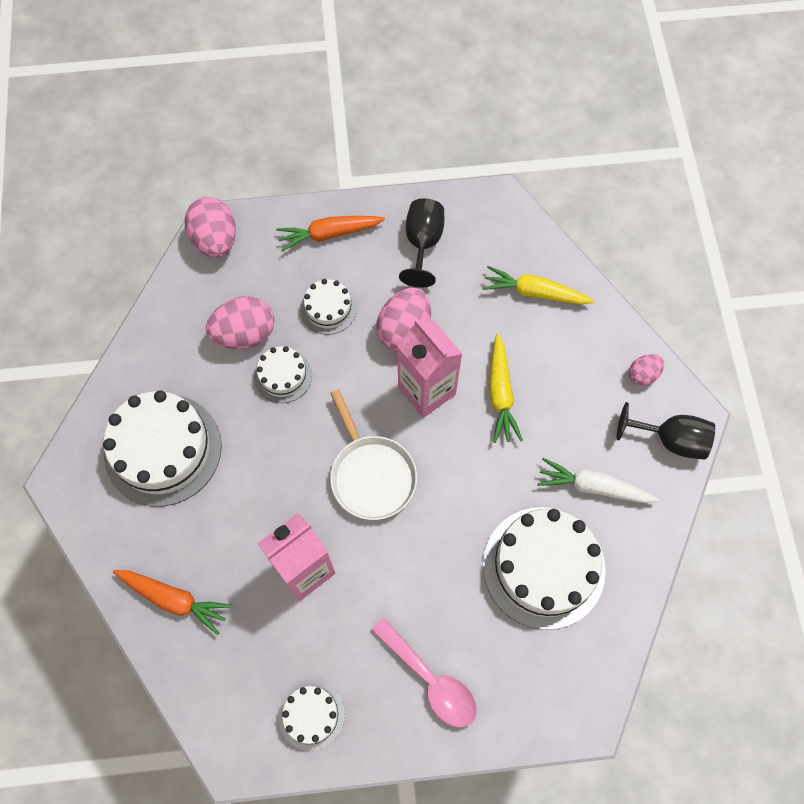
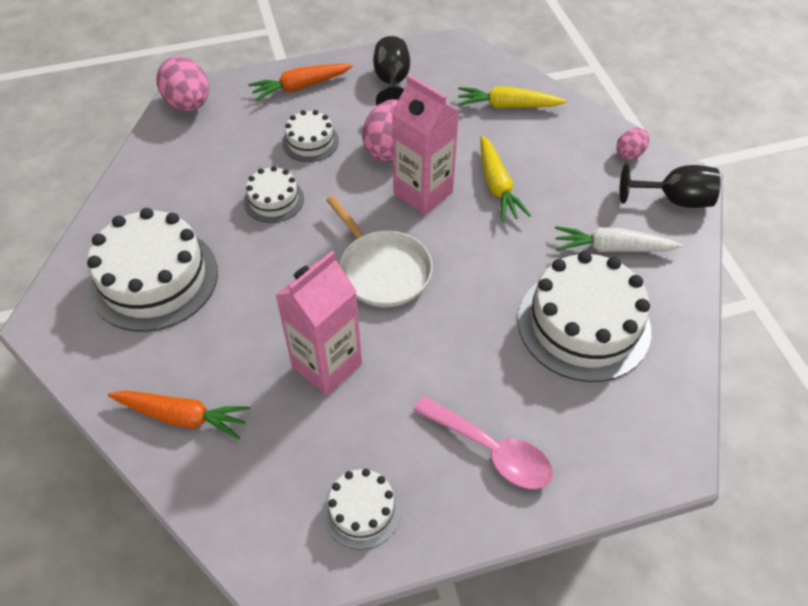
camera: 10 degrees left, 15 degrees down
pink egg [206,296,274,349] -> none

